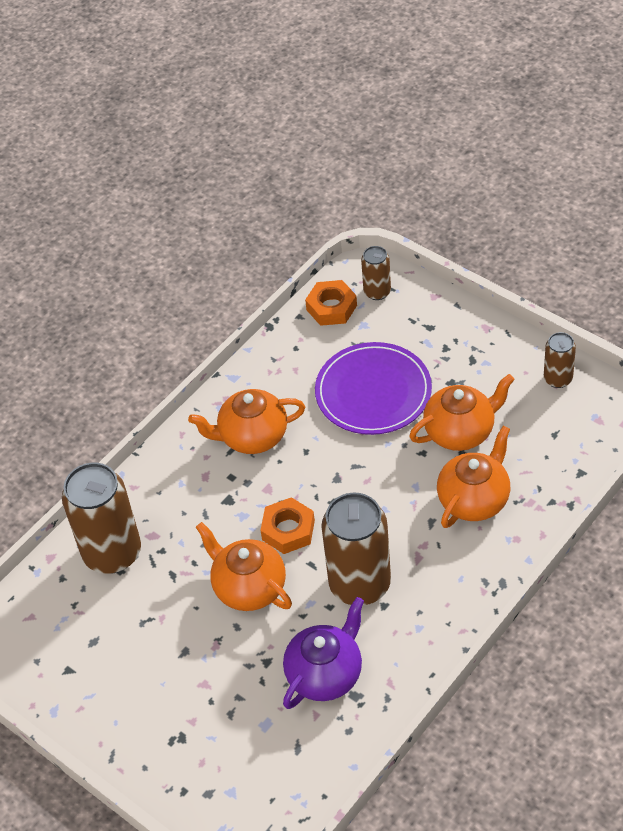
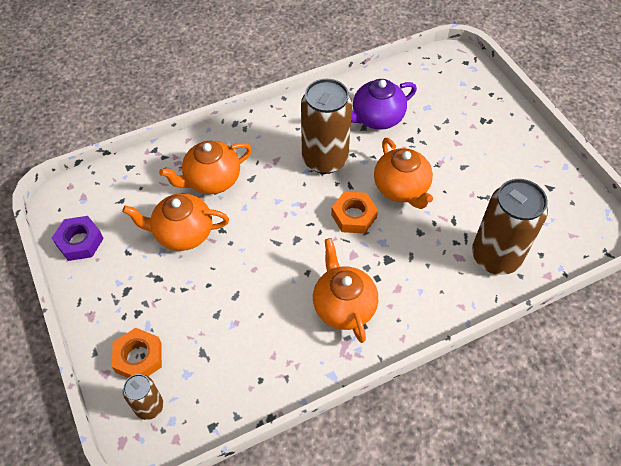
camera: 160 degrees left, 5 degrees up
orange teapot [188,389,305,454] -> orange teapot turned 120 degrees counterclockwise [313,238,378,343]
orange nut [305,280,357,326] -> orange nut moved to [112,328,162,378]
purple plate [315,342,432,435] -> none
brown can [544,332,576,388] -> purple nut [52,216,104,261]

